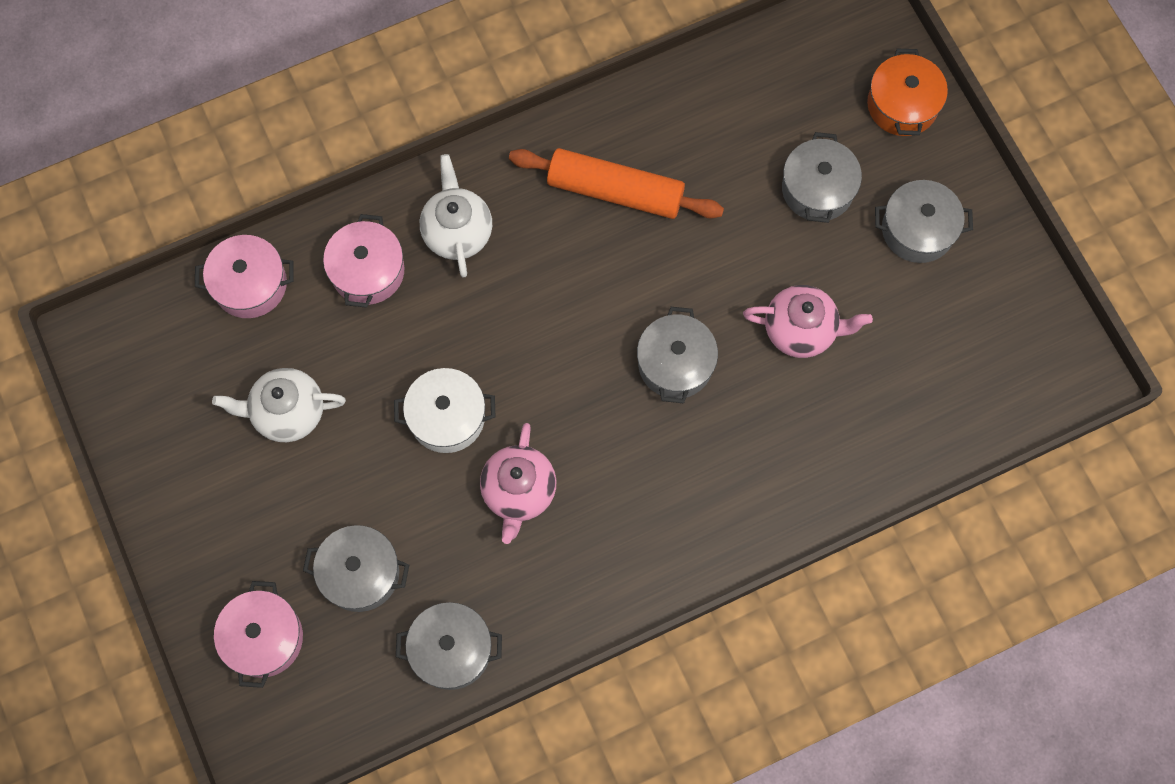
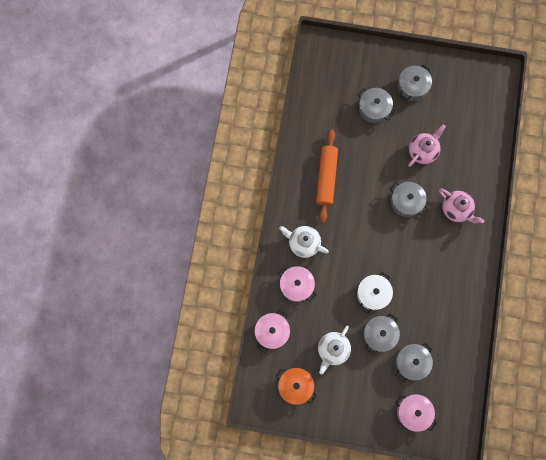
camera: 55 degrees left, 5 degrees up
grey pot [396,602,502,690] -> grey pot moved to [363,313,400,355]
pink teapot [480,423,556,544] -> pink teapot moved to [439,188,484,224]
orange rolling pin [509,148,724,219] -> orange rolling pin turned 45 degrees counterclockwise [316,129,338,223]
orange pot [867,49,948,136] -> orange pot moved to [275,368,317,405]

